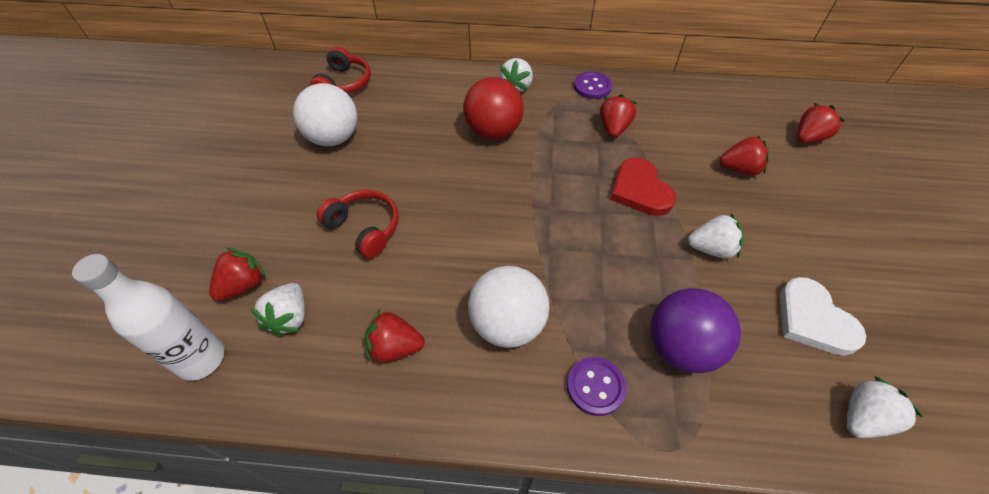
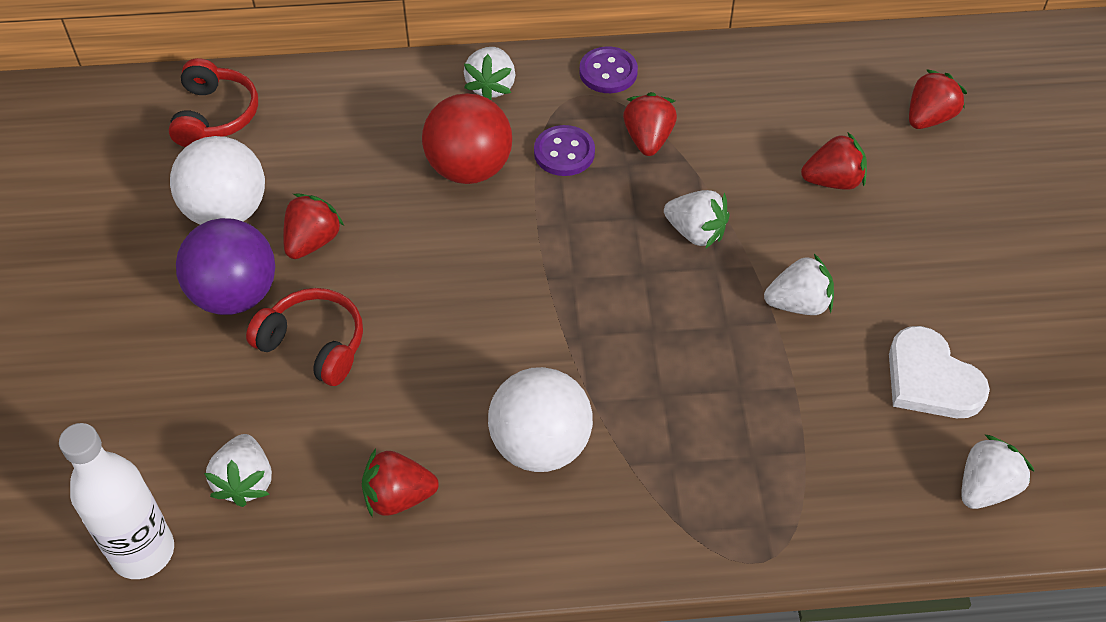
camera: 10 degrees left, 0 degrees up
red strawberry [209,248,266,301] -> red strawberry moved to [283,193,344,259]
purple button [567,357,626,416] -> purple button moved to [534,125,595,176]
red heart [610,158,676,216] -> white strawberry [664,190,730,249]
purple ball [650,288,741,373] -> purple ball moved to [176,218,275,315]

